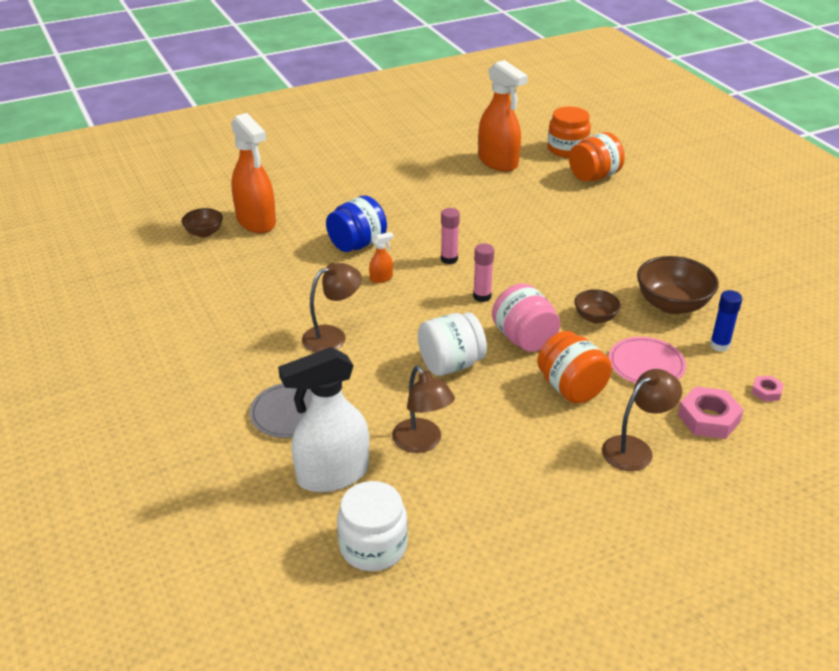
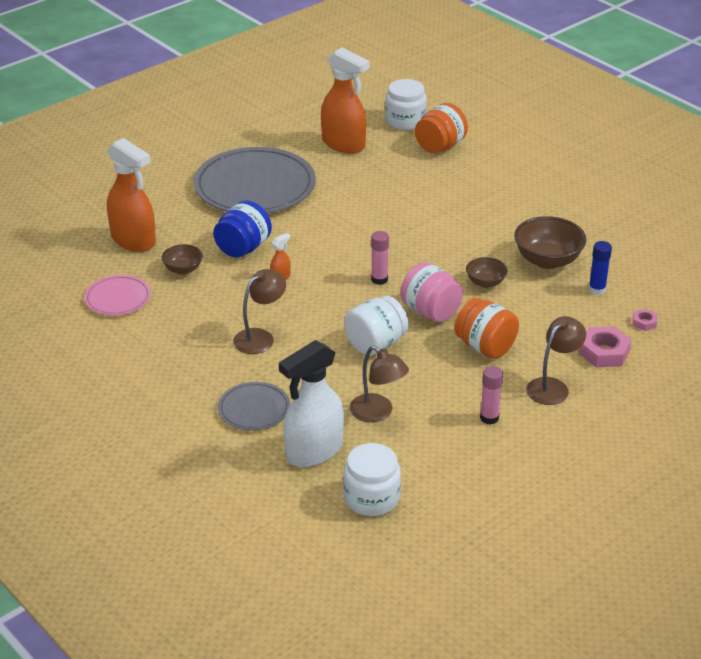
camera: 15 degrees left, 0 degrees up
brown bowl [182,208,223,237] -> brown bowl moved to [162,244,203,275]
pink glue stick [441,208,460,264] -> pink glue stick moved to [480,366,503,425]
orange jar [547,106,591,158] -> white jar [385,79,427,130]
pink plate [609,337,686,383] -> pink plate moved to [84,275,151,316]
none -> grey plate [194,147,316,213]

